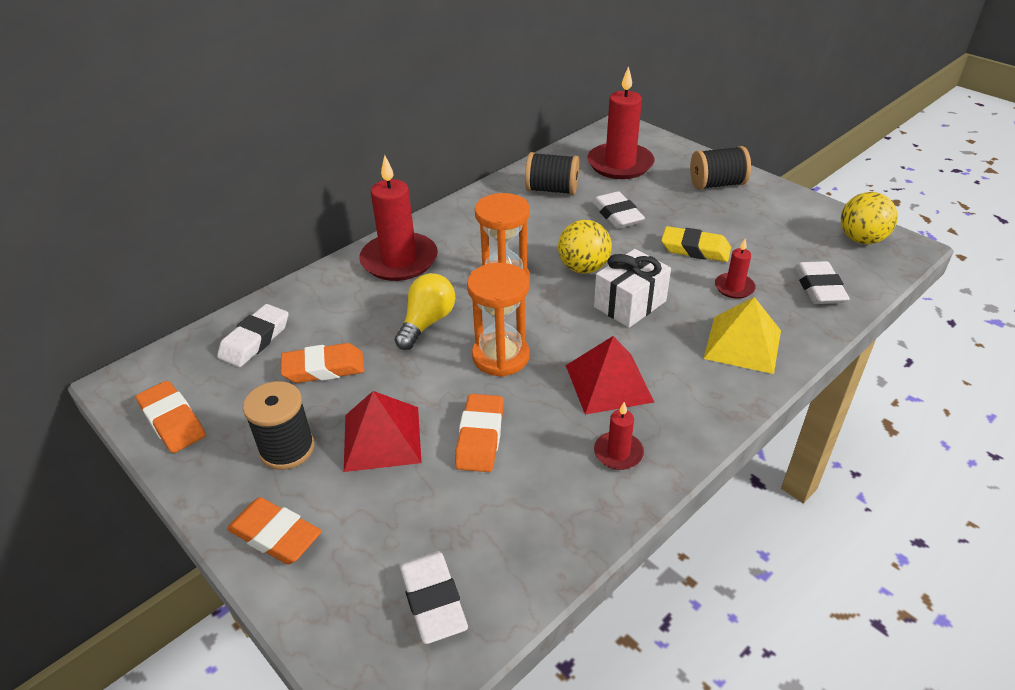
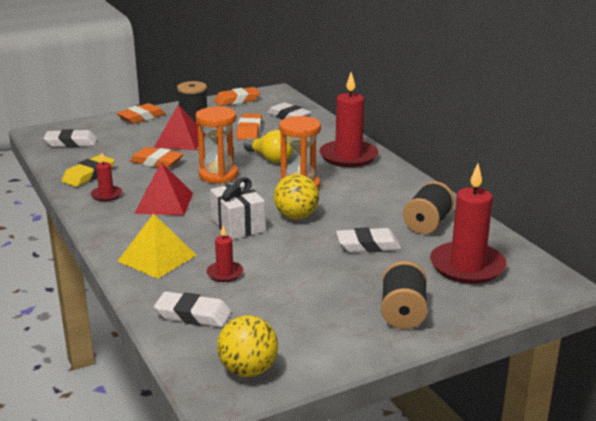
camera: 105 degrees right, 15 degrees down
yellow eraser [661,226,731,262] -> yellow eraser moved to [62,155,115,187]

